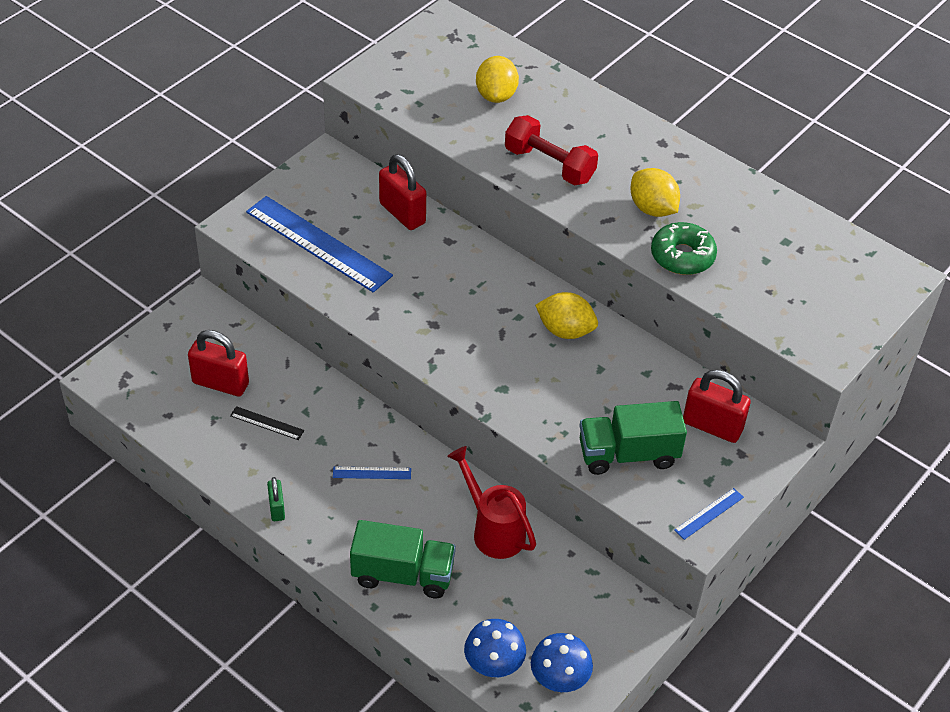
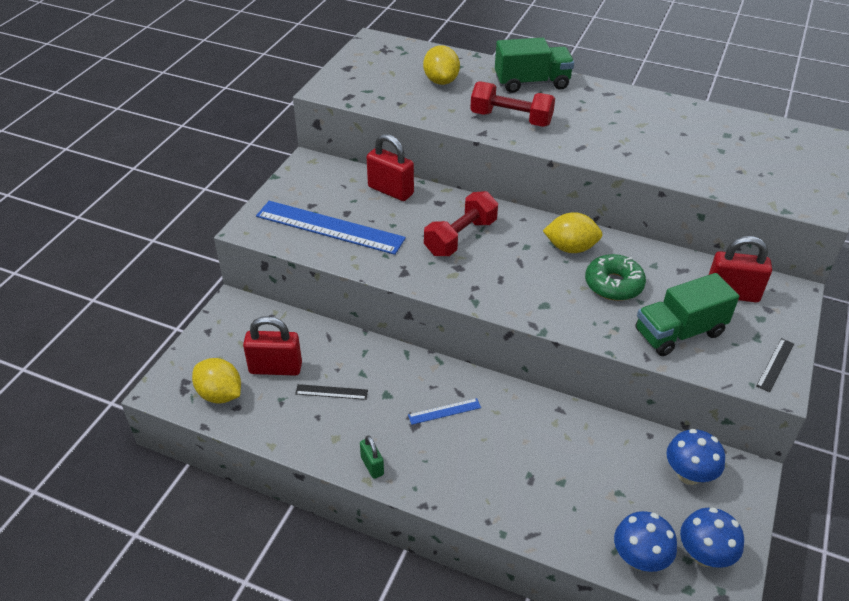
camera: 15 degrees left, 5 degrees down
green truck [350,520,456,598] -> green truck moved to [495,38,574,93]
red watering can [447,446,536,559] -> none
yellow lemon [630,168,680,217] -> yellow lemon moved to [192,358,241,404]
green donut [651,222,717,275] -> green donut moved to [585,254,646,301]
blue ruler [674,488,744,540] -> black ruler [757,338,794,392]
none -> red dumbbell [424,191,498,256]
none -> blue mushroom [667,429,725,485]

